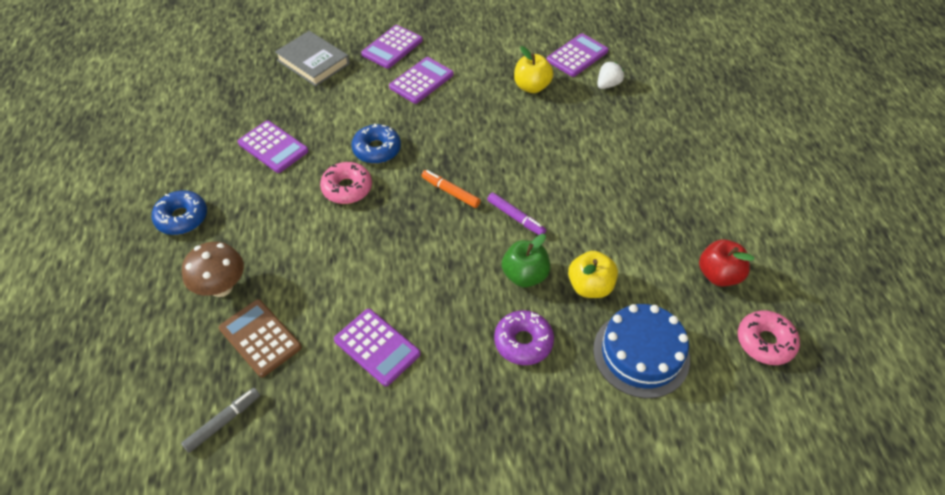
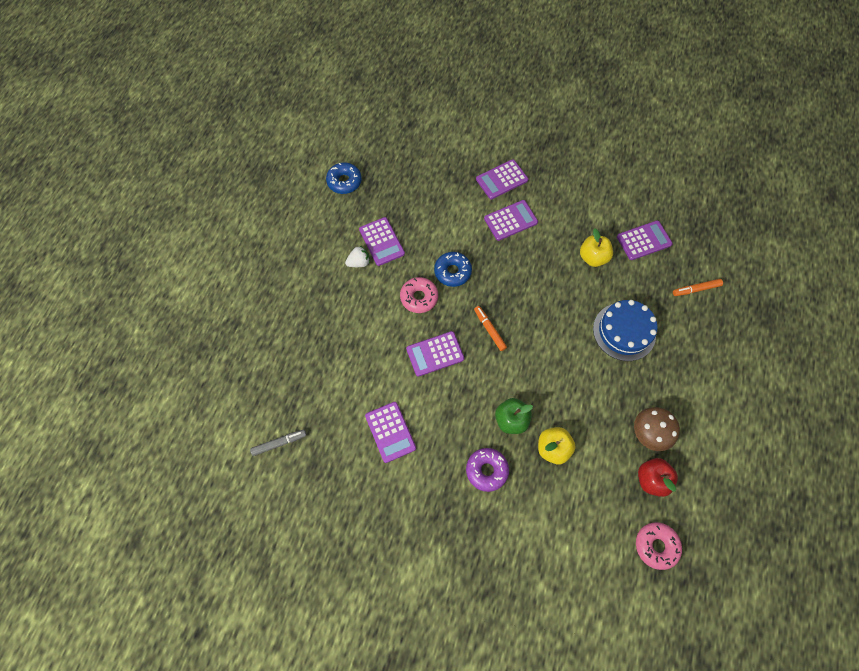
camera: 25 degrees right, 15 degrees up
blue donut [152,190,207,235] -> blue donut moved to [326,162,362,194]
brown mushroom [182,242,244,297] -> brown mushroom moved to [634,407,680,451]
brown calculator [219,299,302,377] -> none
grey book [275,31,350,86] -> none
purple marker [487,193,546,235] -> none
blue cake [593,304,690,398] -> blue cake moved to [593,300,658,361]
white strawberry [597,61,624,89] -> white strawberry moved to [345,246,370,267]
none -> purple calculator [406,331,464,377]
none -> orange marker [673,279,723,296]

